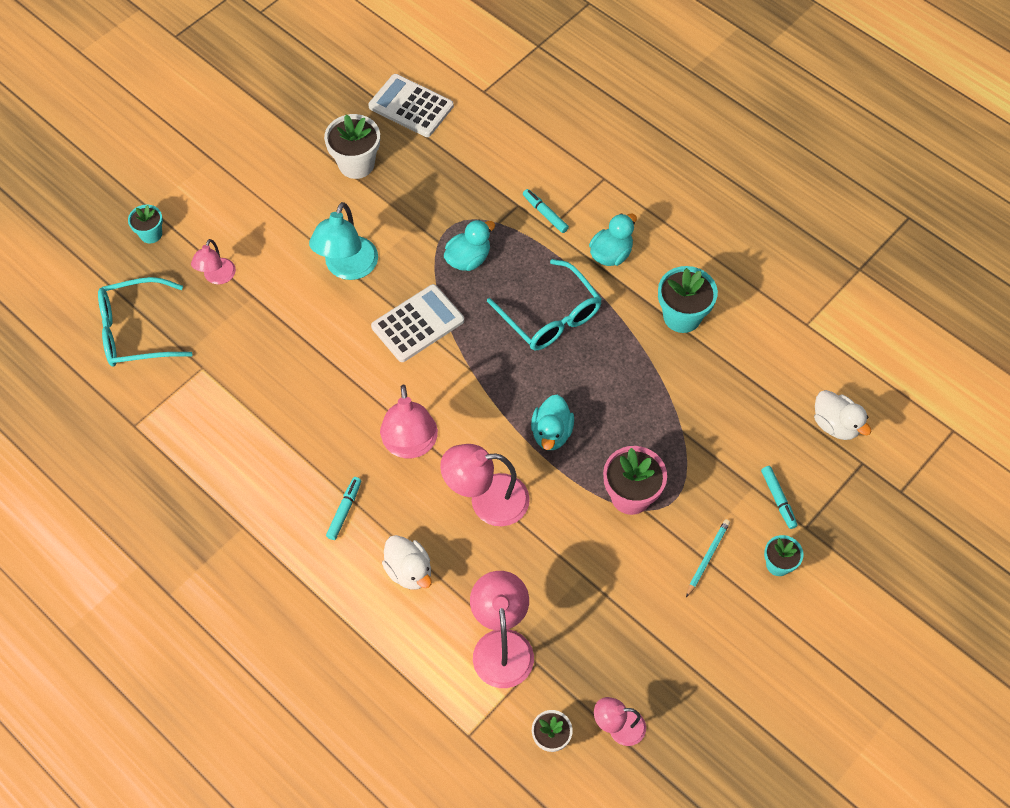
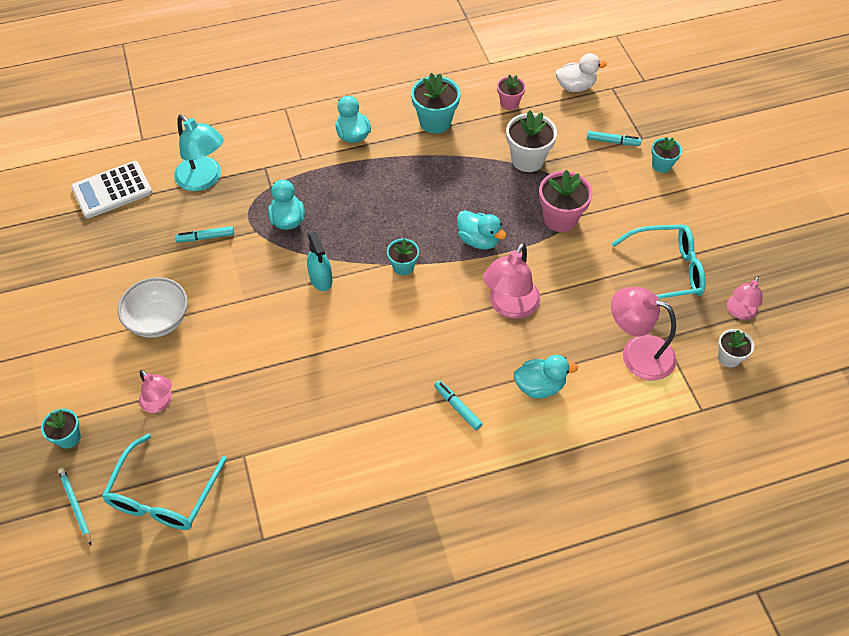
camera: 60 degrees left, 5 degrees down
turquoise lamp [309,202,378,280] -> turquoise lamp moved to [174,114,224,191]
white flower pot [324,114,380,179] -> white flower pot moved to [506,110,557,172]
white calculator [371,284,464,362] -> turquoise spray bottle [307,232,332,291]
pink lamp [380,385,438,458] -> none
white duck [382,535,432,590] -> turquoise duck [514,355,578,399]
turquoise glasses [487,259,602,350] -> turquoise glasses moved to [611,225,706,299]
turquoise marker [523,189,569,233] -> turquoise marker moved to [175,226,234,242]
turquoise pencil [686,519,730,597] -> turquoise pencil moved to [58,468,91,545]
none -> white bowl [118,277,188,338]
none -> turquoise flower pot [387,238,419,275]
none -> pink flower pot [497,74,526,110]

